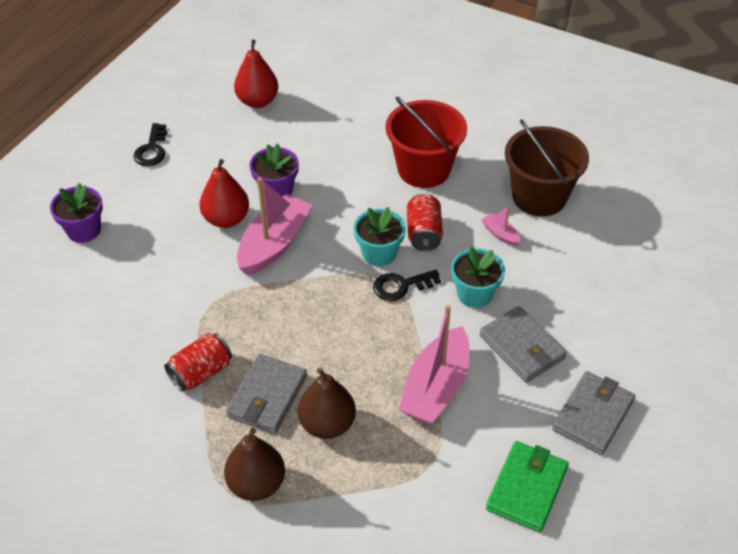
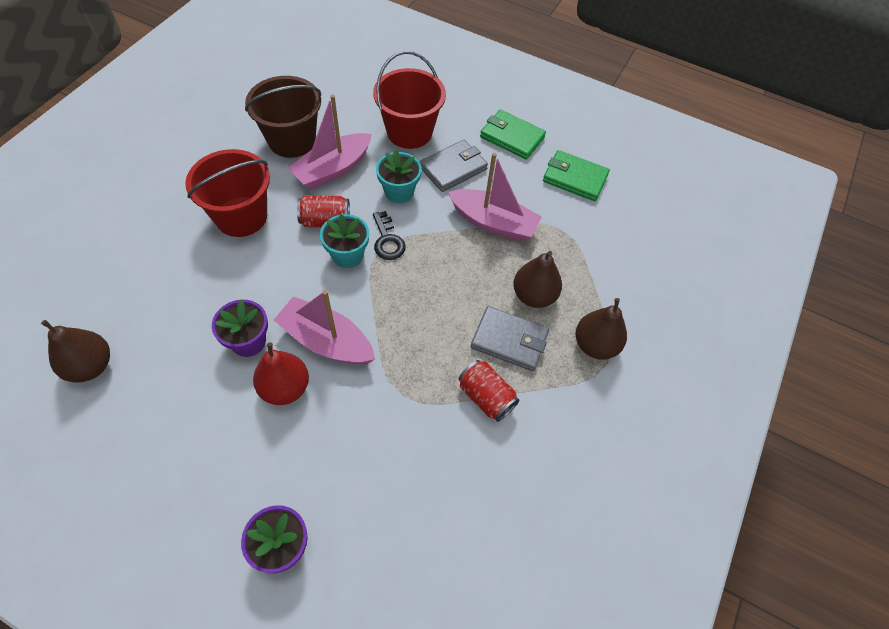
camera: 95 degrees left, 10 degrees up
black key [133,123,167,166] -> none
red pear [234,39,278,108] -> brown pear [41,320,110,383]
pink boat [481,205,521,246] -> pink boat [288,95,372,190], size x2.22
grey wallet [552,371,635,455] -> green wallet [480,110,546,160]
none -> red bucket [373,51,446,149]

